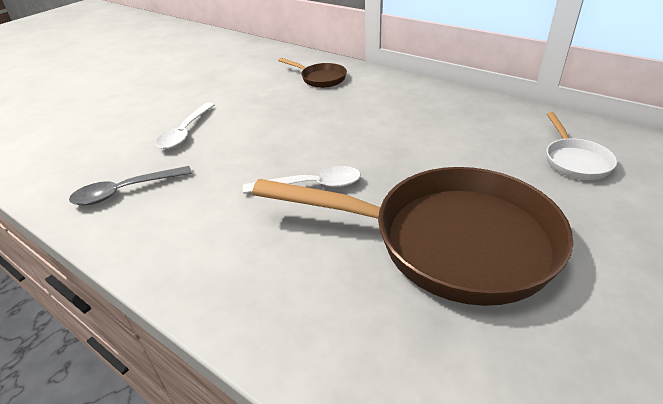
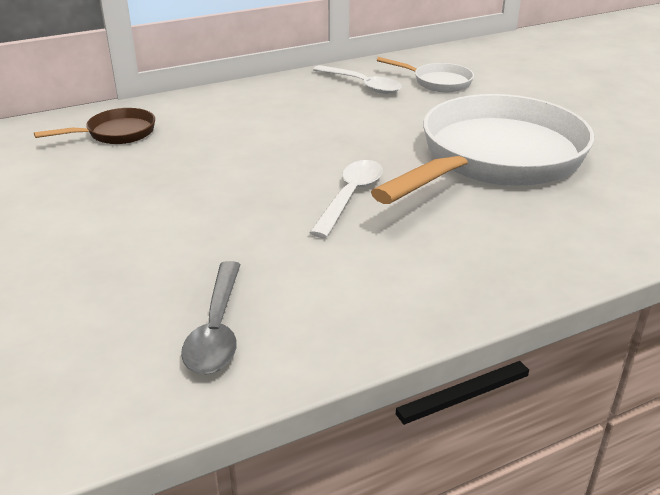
camera: 65 degrees left, 5 degrees down
white spoon [156,102,215,149] -> white spoon moved to [313,65,402,94]
brown pan [252,167,573,306] -> white pan [371,94,594,204]

